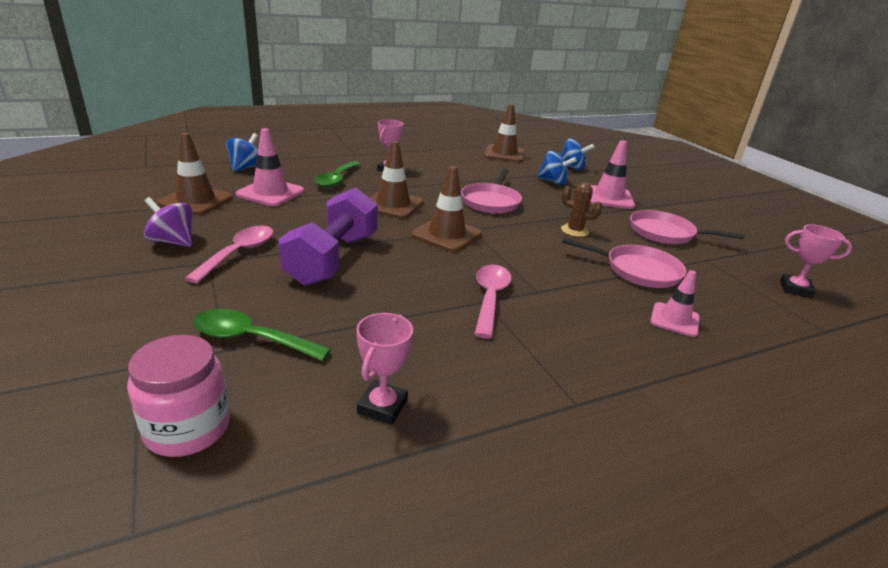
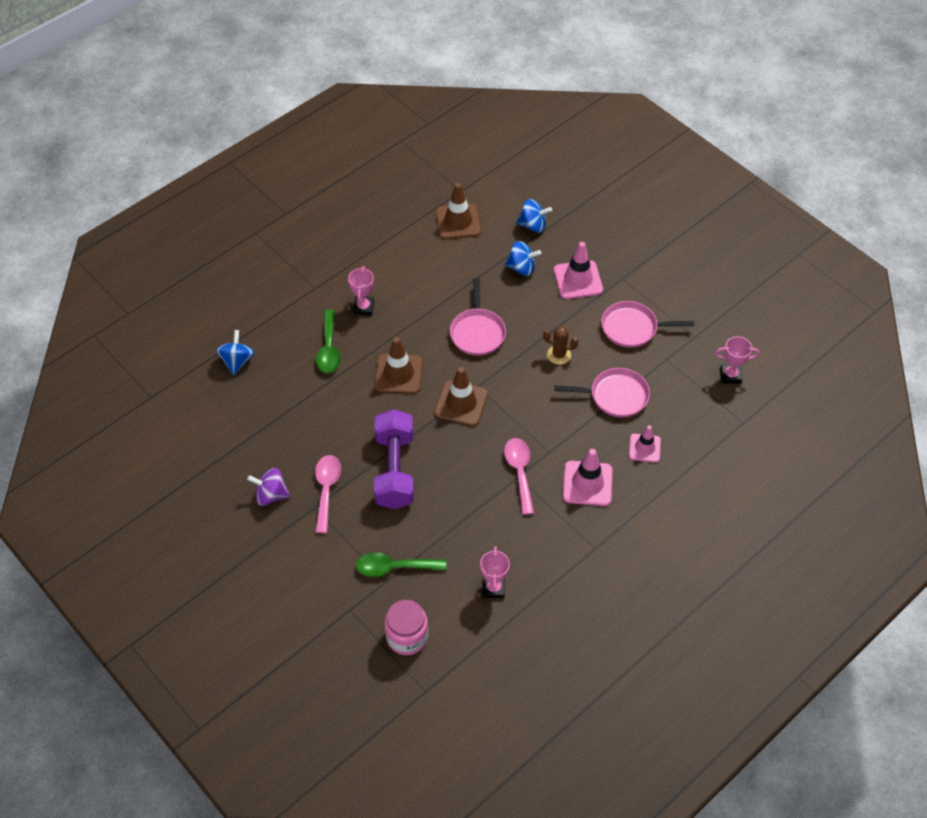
camera: 15 degrees left, 25 degrees up
brown traffic cone [157,133,233,215] -> none
pink traffic cone [236,128,304,206] -> pink traffic cone moved to [563,449,613,506]

